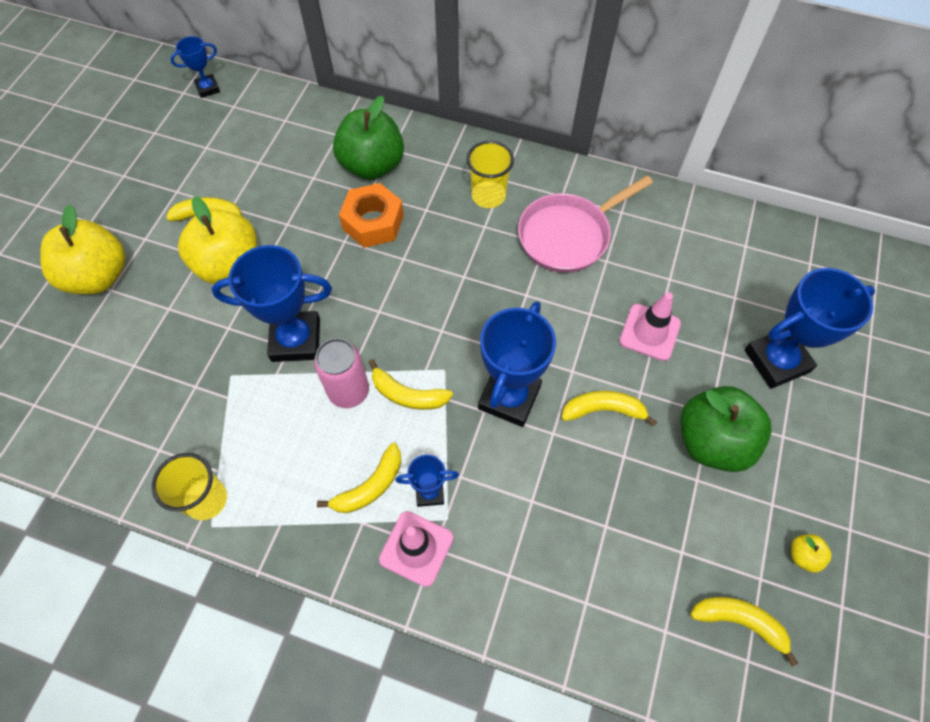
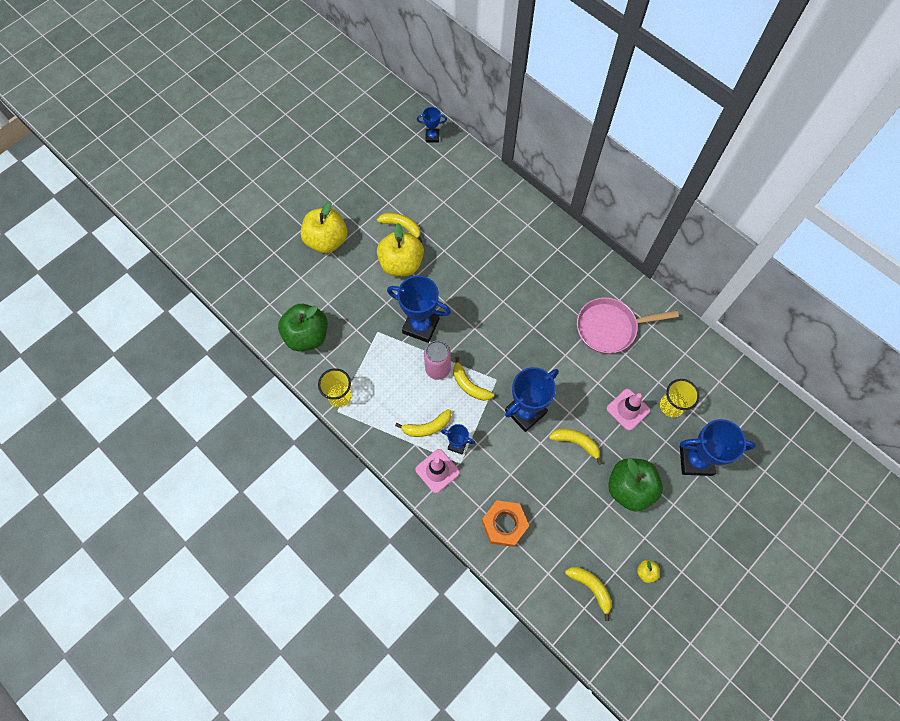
camera: 25 degrees right, 5 degrees up
green apple [333,96,404,180] -> green apple moved to [278,304,328,351]
orange nut [339,183,404,248] -> orange nut moved to [482,500,529,547]
yellow cup [467,141,514,208] -> yellow cup moved to [660,379,700,417]

